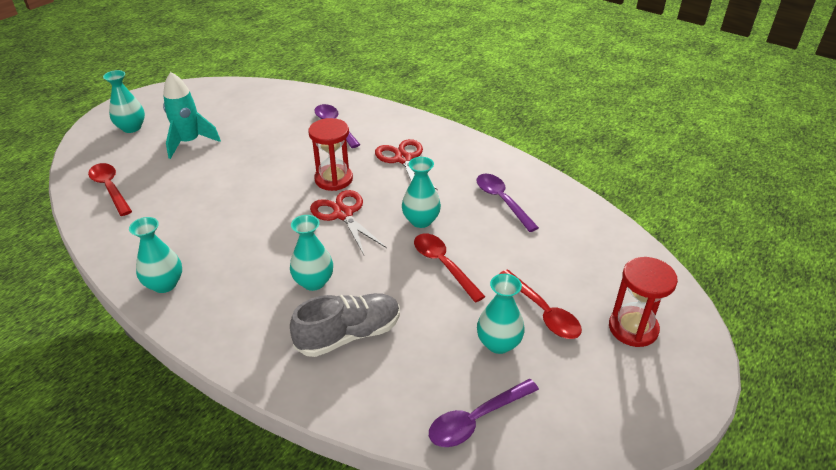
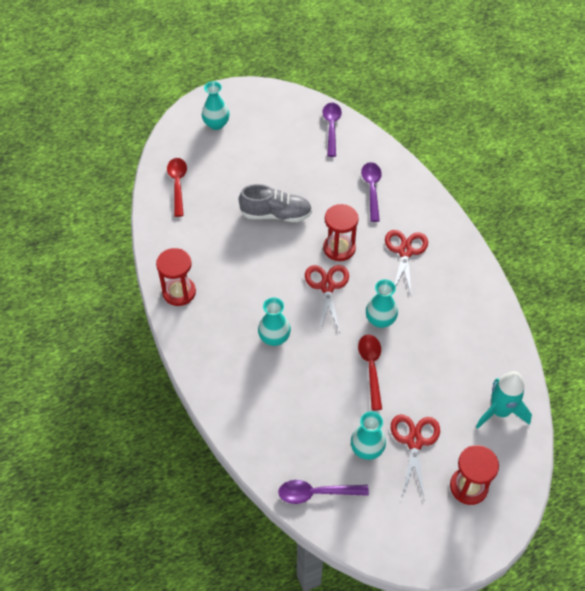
camera: 30 degrees right, 15 degrees up
turquoise vase [129,217,182,293] -> red hourglass [156,248,196,306]
turquoise rocket [163,72,221,159] -> turquoise rocket moved to [476,371,532,429]
grey shoe [290,293,400,357] -> grey shoe moved to [239,184,312,222]
purple spoon [477,174,539,232] -> purple spoon moved to [322,103,342,157]
red spoon [499,269,582,339] -> red scissors [391,415,440,501]

